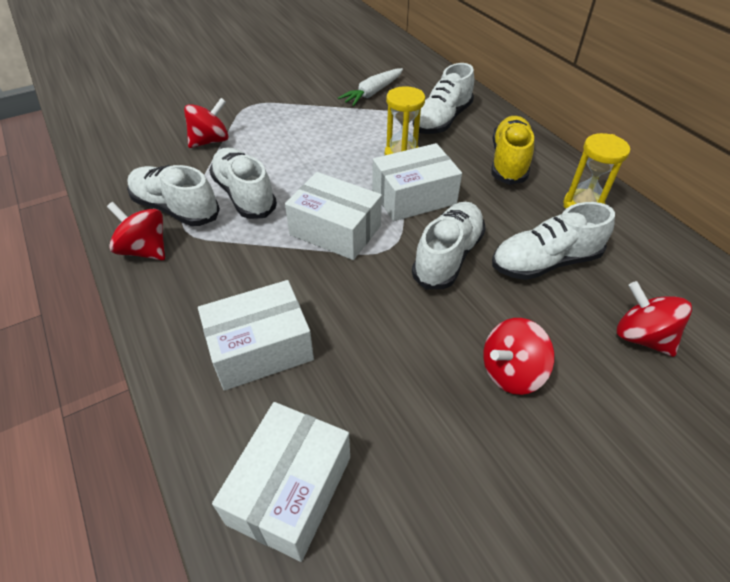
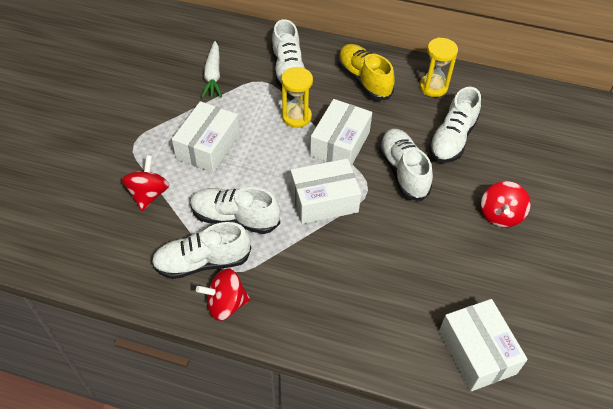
camera: 45 degrees left, 5 degrees up
white box [198,280,314,391] -> white box moved to [172,101,240,173]
red spinning top [617,281,692,357] -> none

